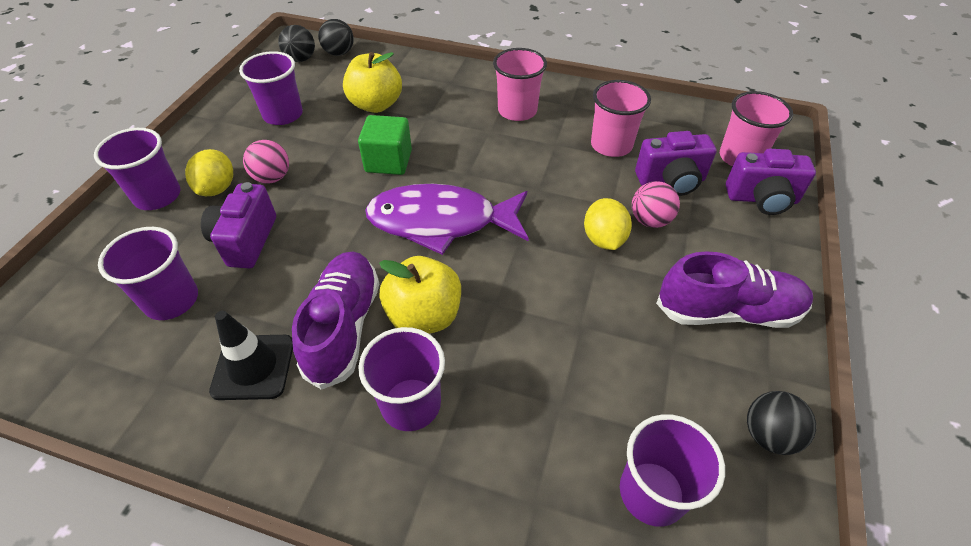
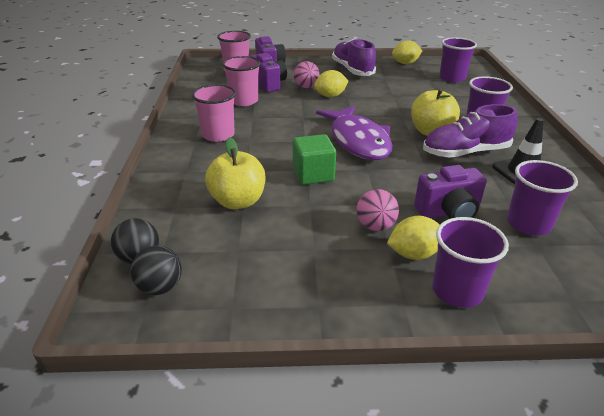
camera: 110 degrees left, 15 degrees down
purple cup [239,51,303,125] -> none
black ball [747,391,816,455] -> yellow lemon [392,40,422,64]

